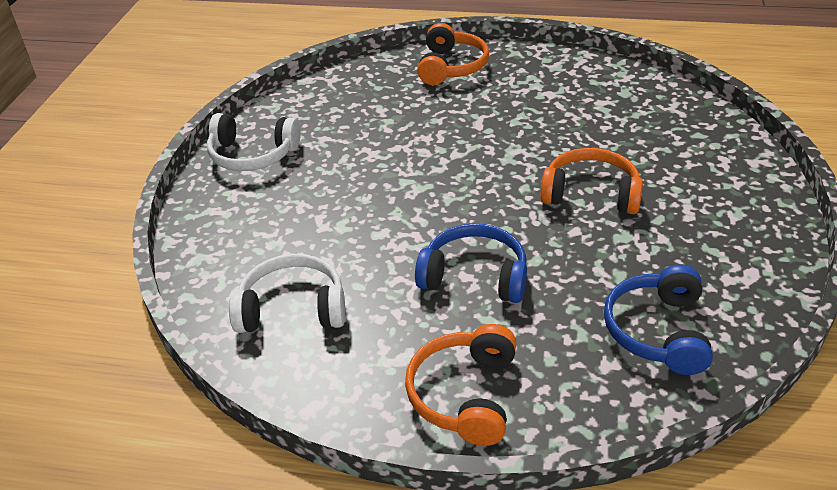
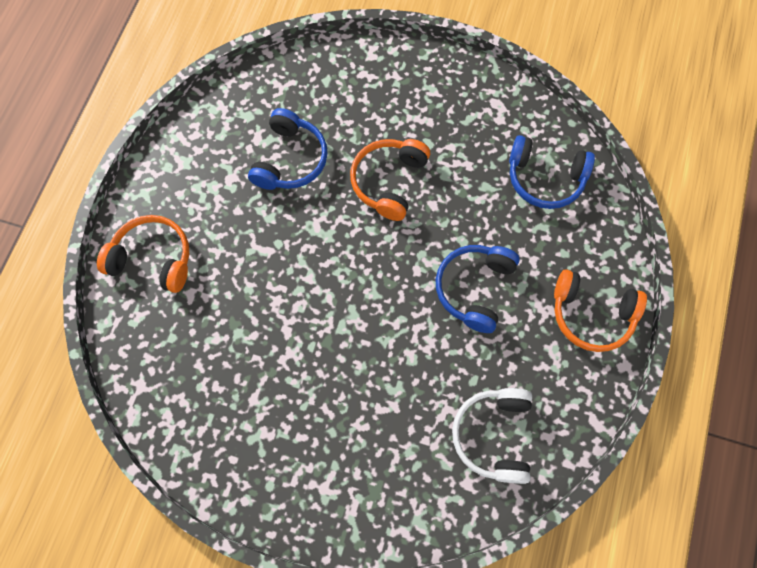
camera: 85 degrees left, 30 degrees up
white headphones [207,113,301,171] -> none
none -> blue headphones [248,108,328,190]

